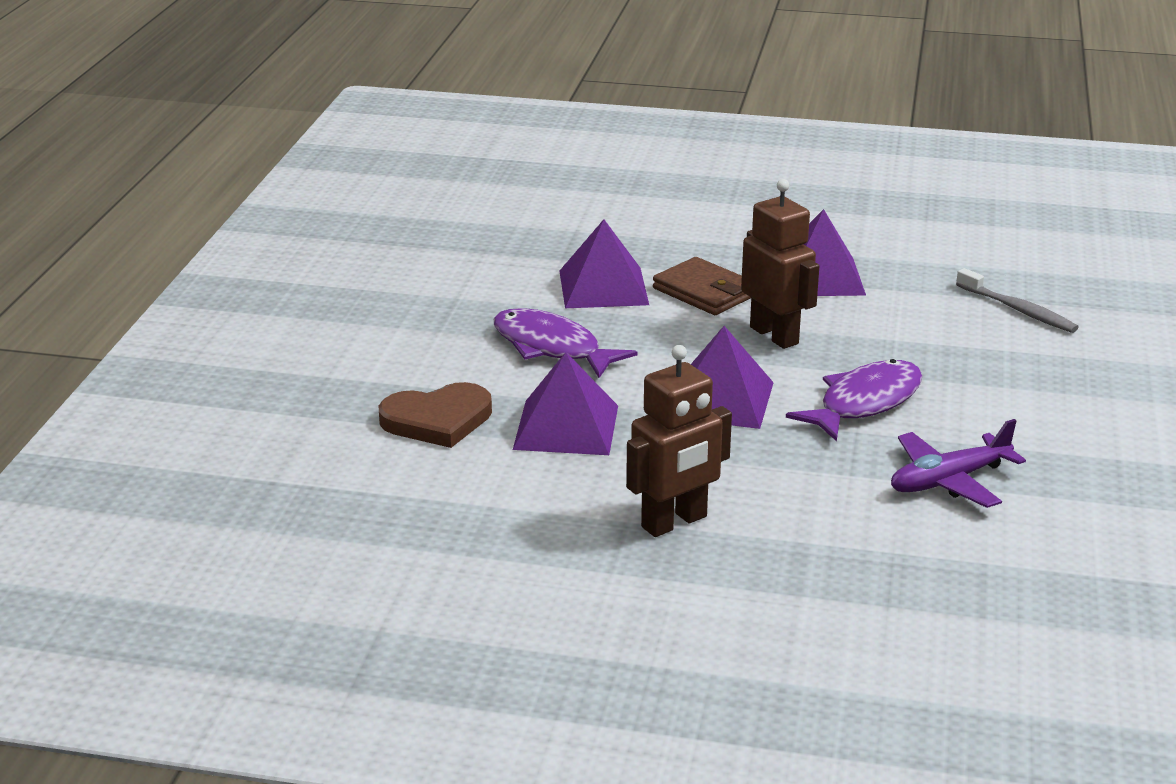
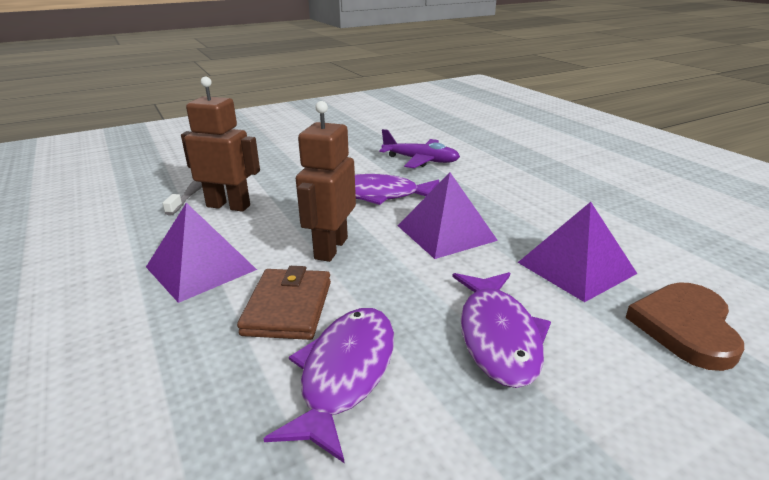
camera: 130 degrees left, 0 degrees up
brown heart [379,382,492,448] -> brown heart turned 105 degrees counterclockwise [625,282,744,371]
purple pyramid [559,219,649,308] -> purple fish [263,308,394,464]
brown robot [626,345,732,537] -> brown robot moved to [181,77,260,212]

